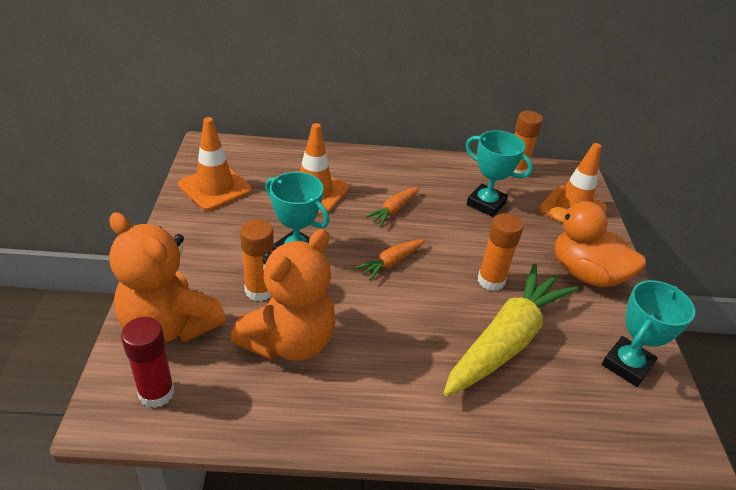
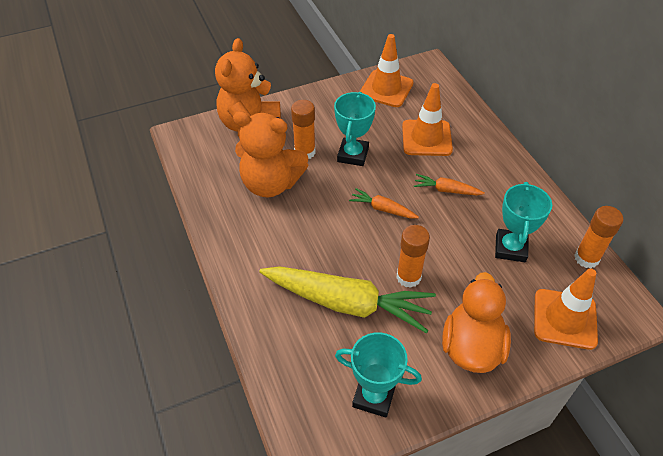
camera: 70 degrees right, 10 degrees up
red glue stick [121,317,175,408] -> none

